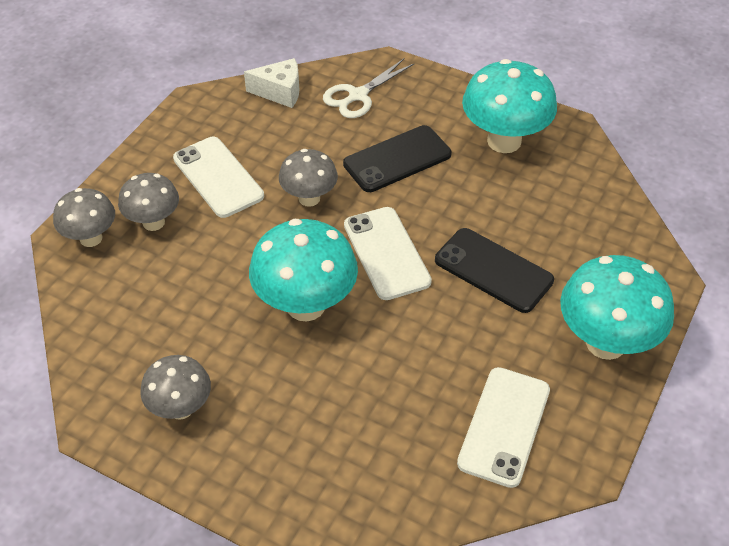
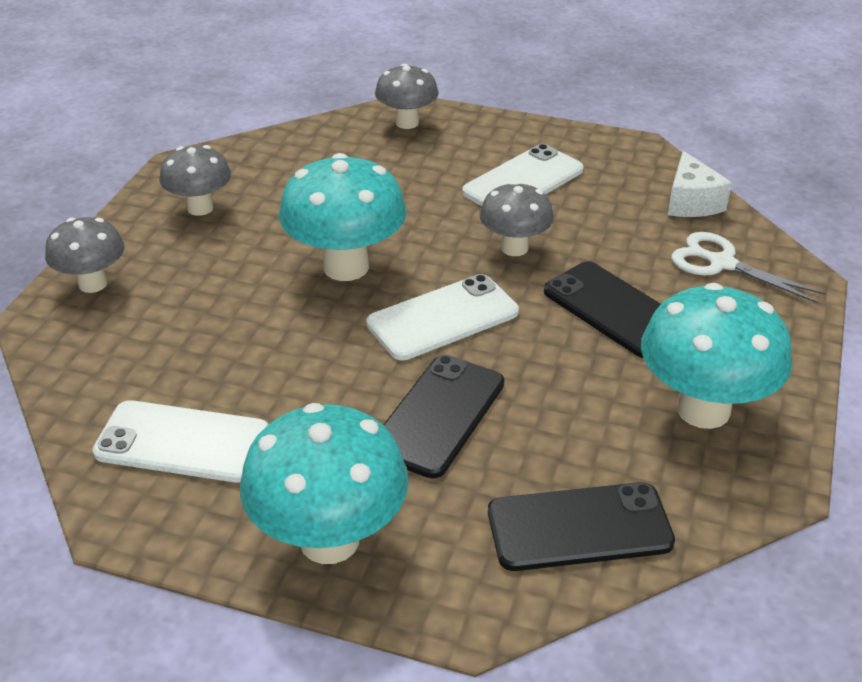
camera: 80 degrees right, 10 degrees down
grey mushroom [118,173,179,231] -> grey mushroom moved to [45,217,124,293]
none -> black phone [488,482,675,571]

